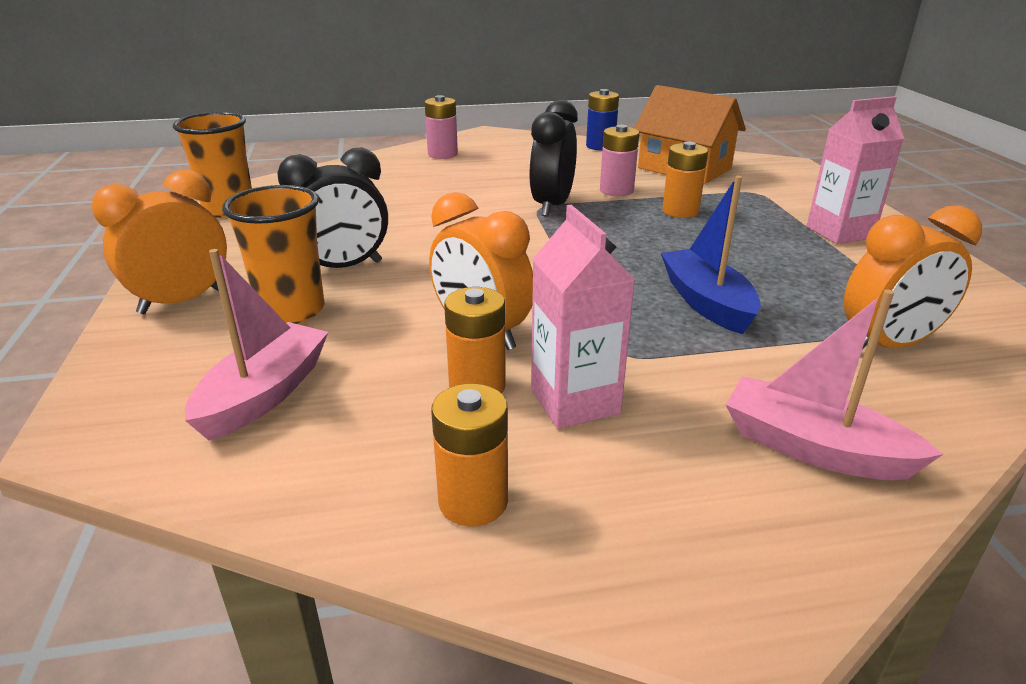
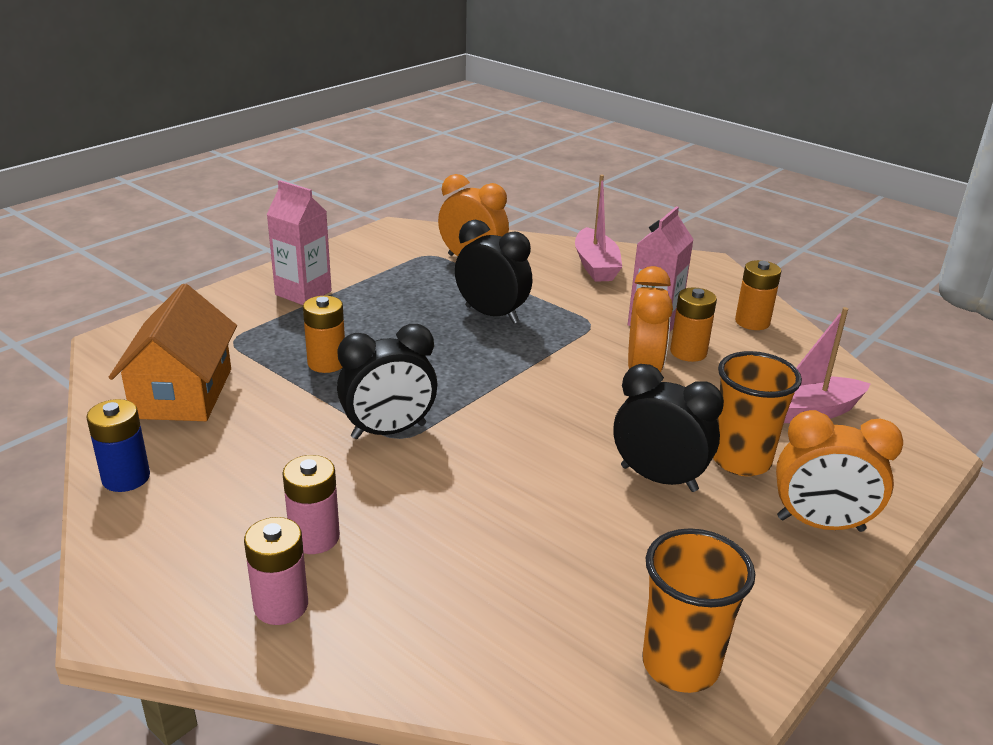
camera: 130 degrees left, 0 degrees up
pink battery [600,125,639,196] -> pink battery moved to [282,455,340,554]
blue boat [661,176,761,334] -> black clock [455,220,532,324]

